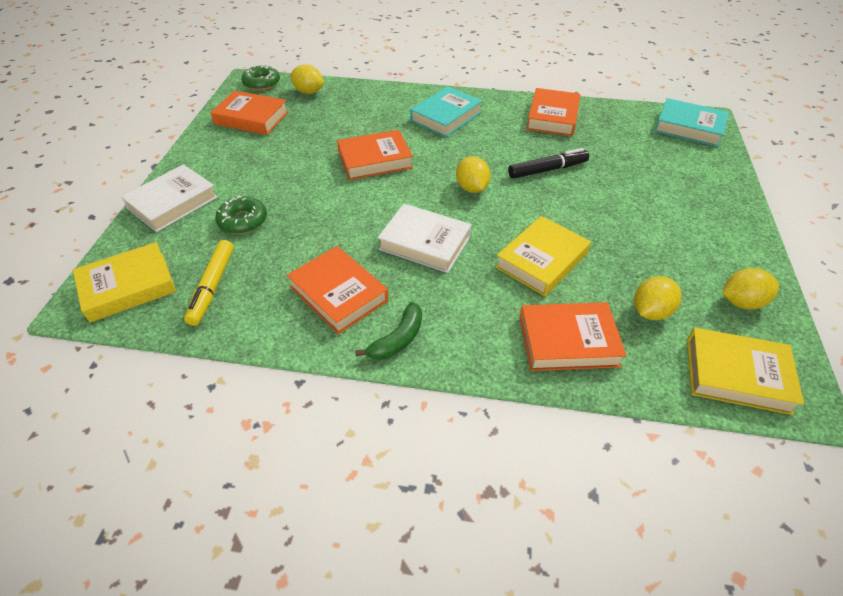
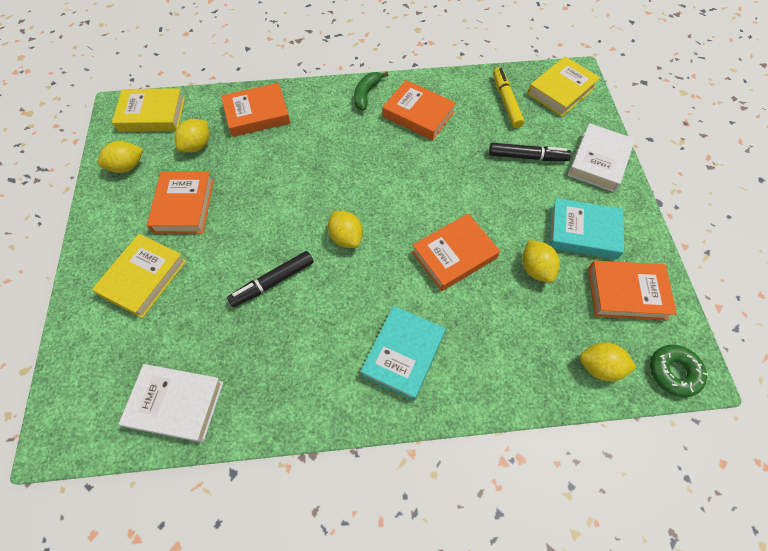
camera: 165 degrees right, 15 degrees up
green donut [215,196,267,234] -> black marker [489,143,571,161]
white book [378,204,471,273] -> white book moved to [119,364,224,443]
yellow book [495,216,591,296] -> yellow book moved to [92,234,186,318]
orange book [526,88,580,136] -> orange book moved to [147,171,214,234]
turquoise book [654,98,729,147] -> turquoise book moved to [549,198,624,260]
none -> yellow lemon [522,240,560,283]

